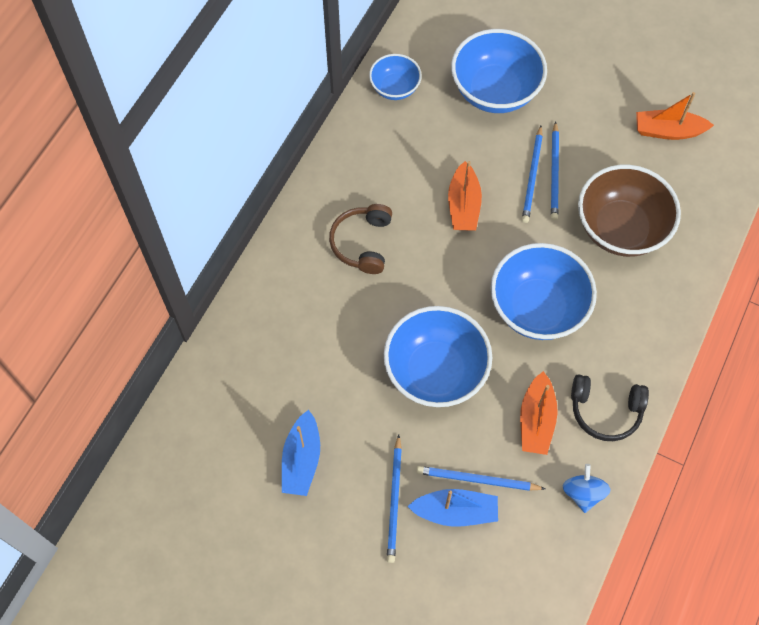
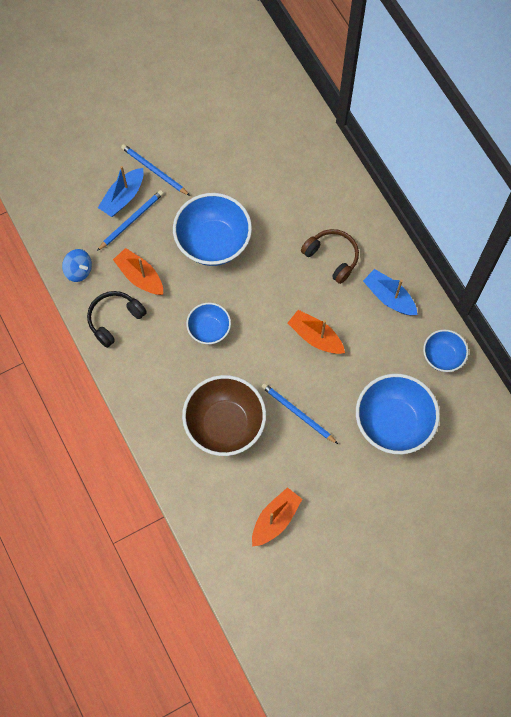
camera: 125 degrees right, 5 degrees up
blue boat [282,410,320,496] -> blue boat moved to [363,269,417,315]
blue bowl [491,243,597,340] -> blue bowl [186,303,231,344], size x0.56
blue pencil [522,126,543,223] -> none

